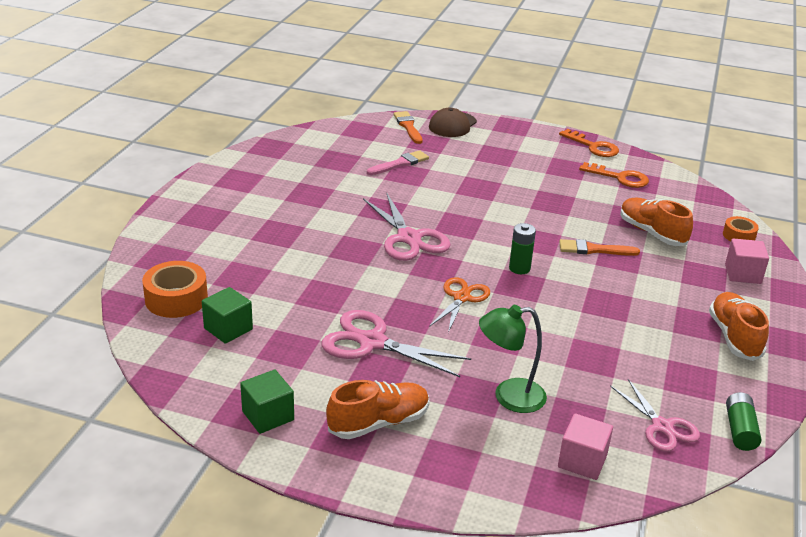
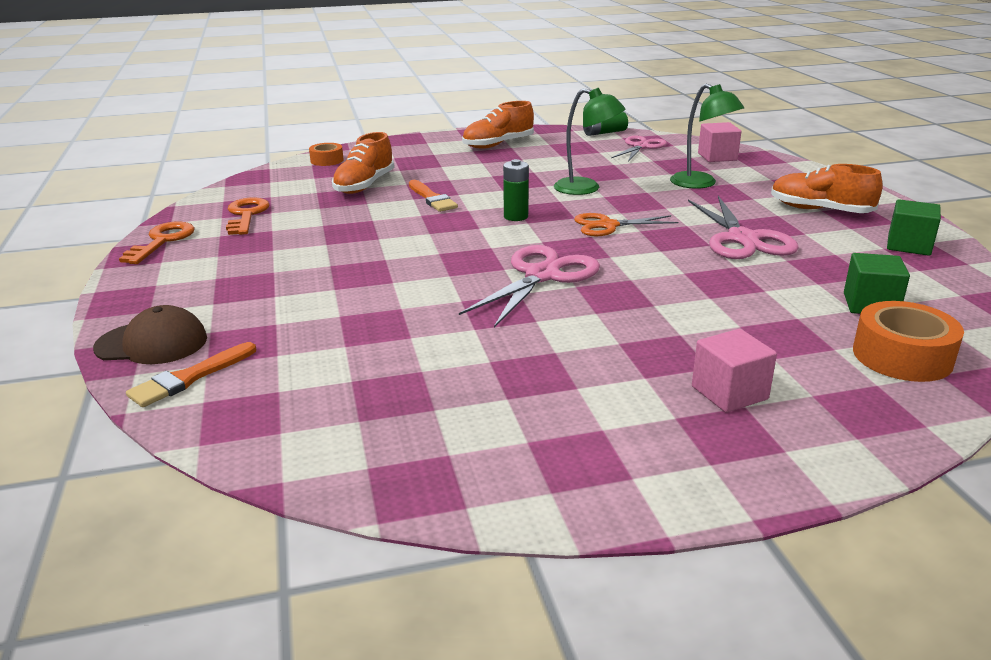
camera: 120 degrees left, 5 degrees down
pink brush [367,150,429,175] -> none
pink cube [725,238,769,284] -> pink cube moved to [692,329,777,413]
none -> green lamp [554,88,625,195]

